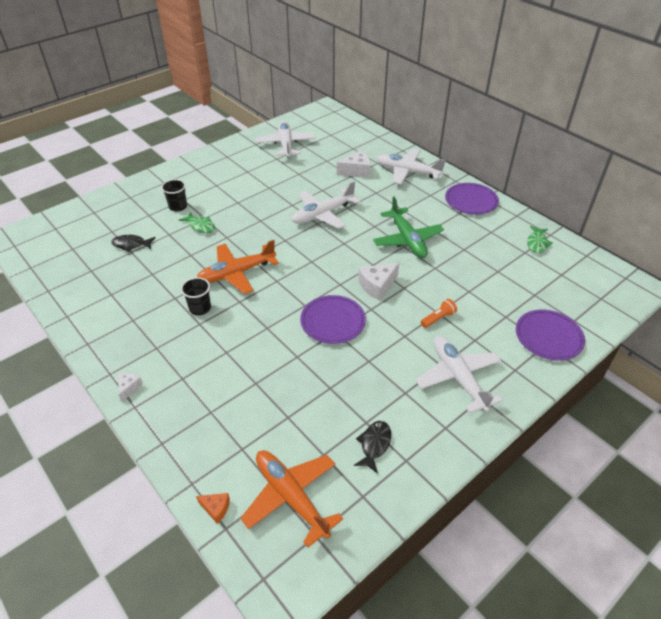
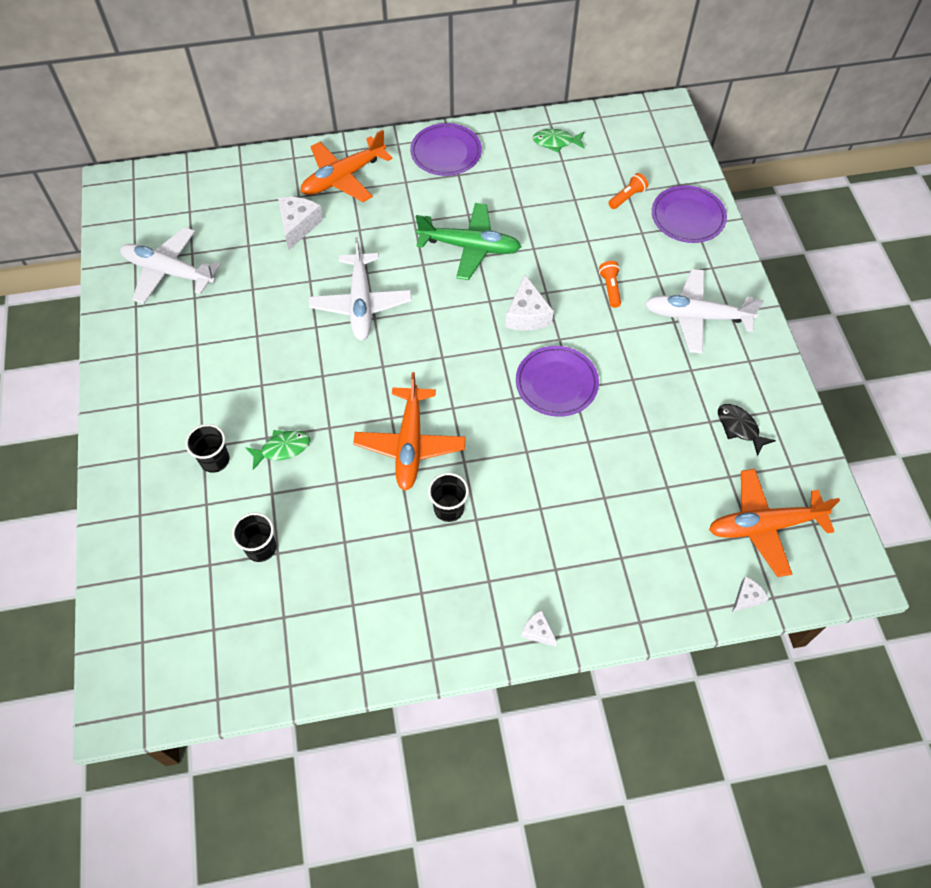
camera: 60 degrees left, 15 degrees up
black fish [111,235,156,252] -> black cup [232,512,276,562]
orange cheese [196,493,230,524] -> white cheese [732,576,769,612]
white plane [377,149,446,184] -> orange plane [300,130,393,202]
green fish [527,226,552,253] -> green fish turned 135 degrees clockwise [533,129,585,153]
none -> orange flashlight [608,173,648,209]

